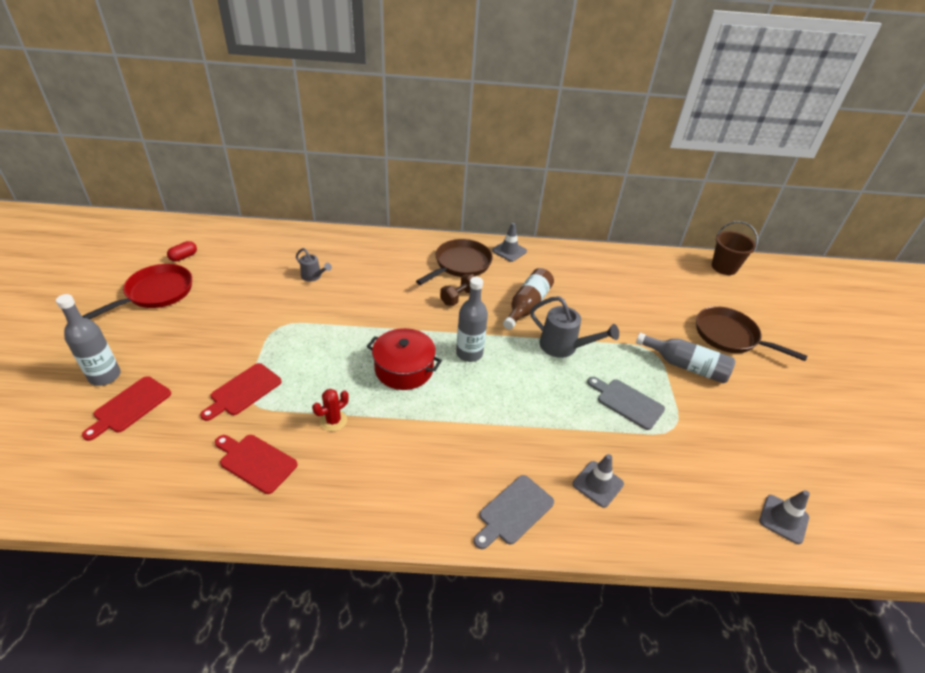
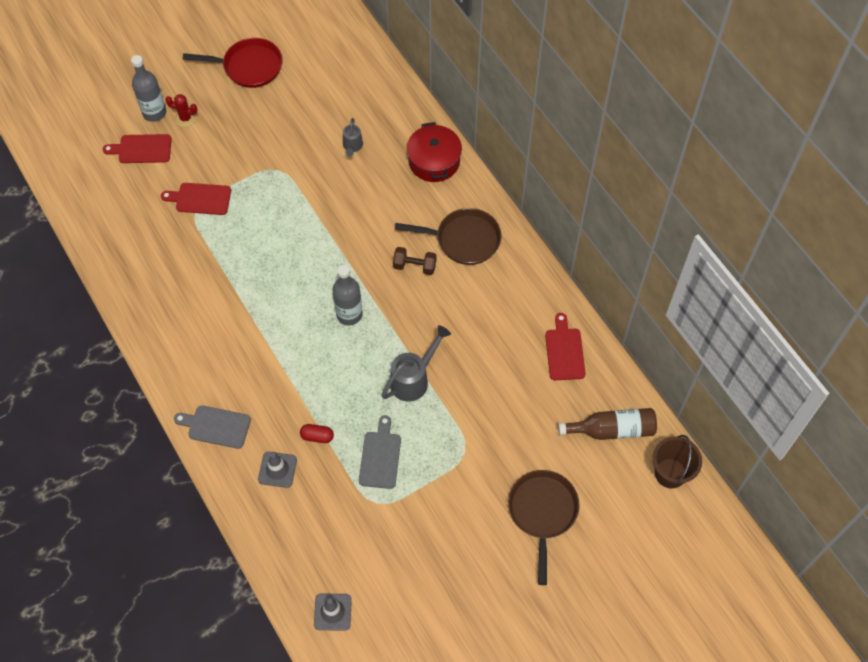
camera: 60 degrees right, 20 degrees up
red capsule [167,241,197,262] -> red capsule moved to [300,424,334,443]
red cutting board [215,435,298,494] -> red cutting board moved to [545,313,586,380]
red cactus [312,389,349,431] -> red cactus moved to [165,94,197,127]
red pot [367,328,442,390] -> red pot moved to [407,122,462,182]
grey traffic cone [492,223,527,262] -> none
brown bottle [503,268,554,330] -> brown bottle moved to [558,408,657,440]
grey watering can [530,296,619,358] -> grey watering can turned 135 degrees counterclockwise [382,325,451,402]
grey bottle [636,333,736,383] -> none

